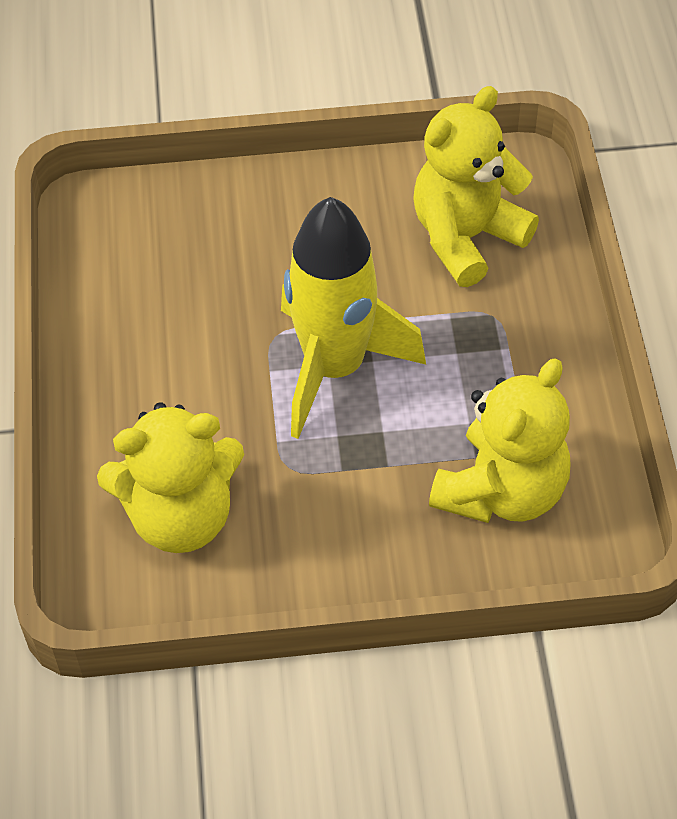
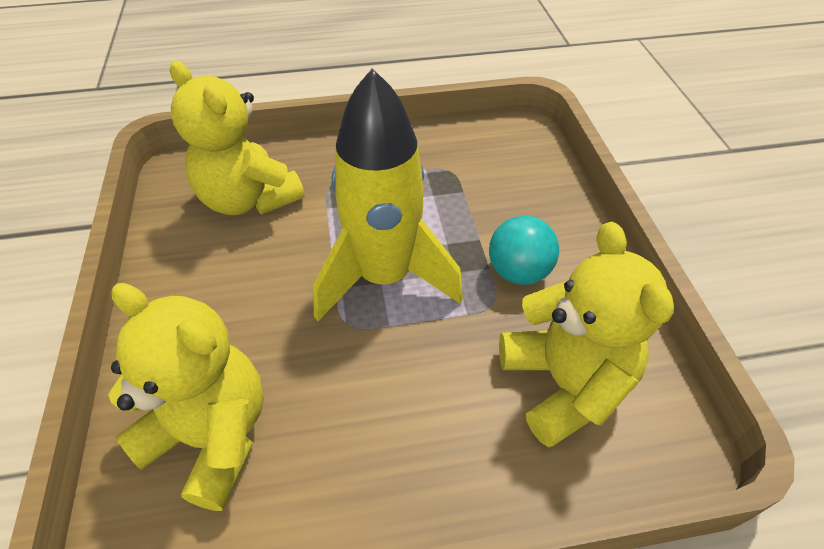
camera: 95 degrees left, 5 degrees down
yellow teddy bear [429,358,571,523] -> yellow teddy bear moved to [108,283,264,511]
none -> turquoise ball [489,216,559,285]

